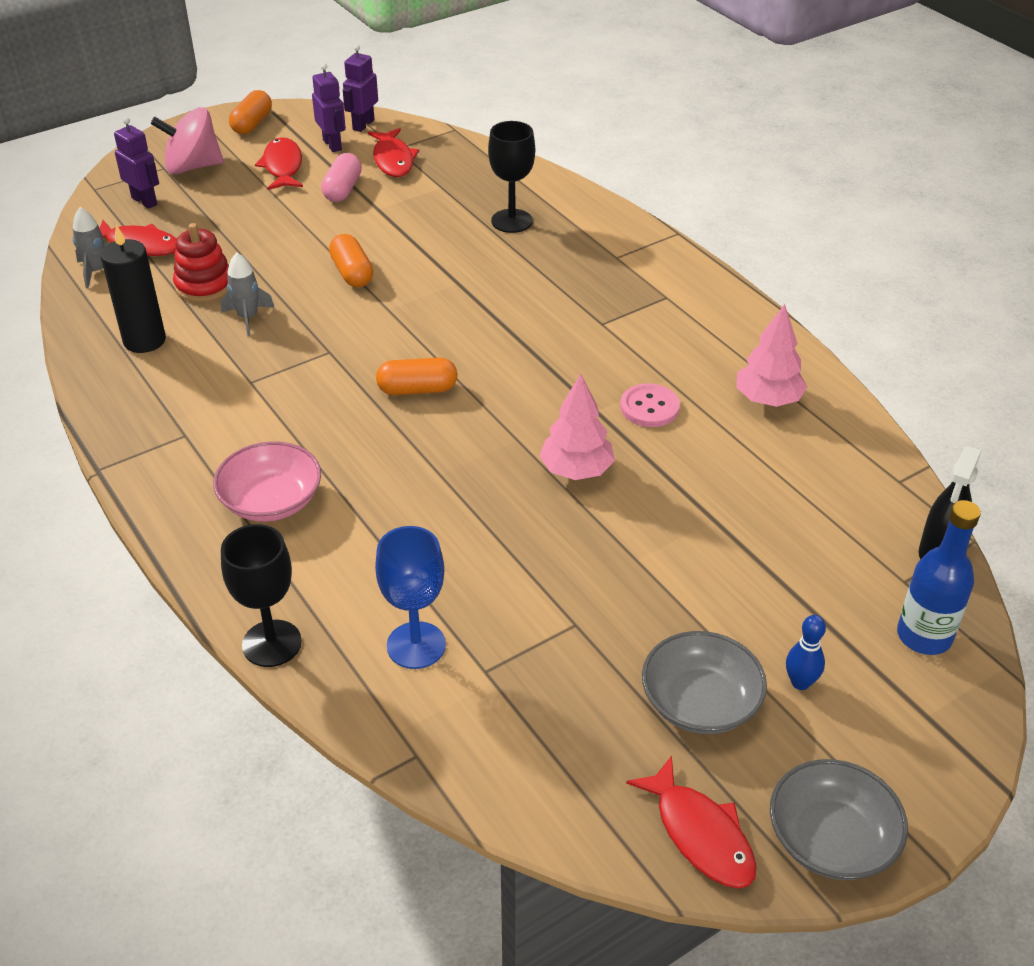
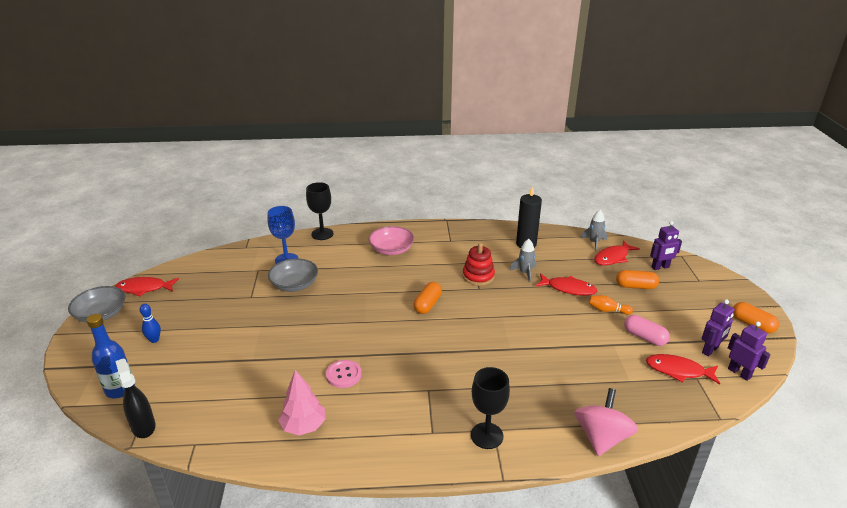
camera: 120 degrees right, 10 degrees down
pink spinning top [151,107,224,175] -> pink spinning top moved to [574,388,638,456]
red stacking toy [173,223,229,302] -> red stacking toy moved to [463,243,495,286]
red fish [255,137,303,190] -> red fish moved to [536,273,597,296]
purple robot [312,63,346,152] -> purple robot turned 45 degrees counterclockwise [702,299,735,356]
orange capsule [329,234,373,287] -> orange capsule moved to [616,270,659,289]
black goblet [488,121,535,233] -> black goblet moved to [471,367,510,449]
pink tree [539,374,615,480] -> none
grey bowl [642,631,767,734] -> grey bowl moved to [268,259,318,292]
none -> orange bowling pin [589,295,633,315]

